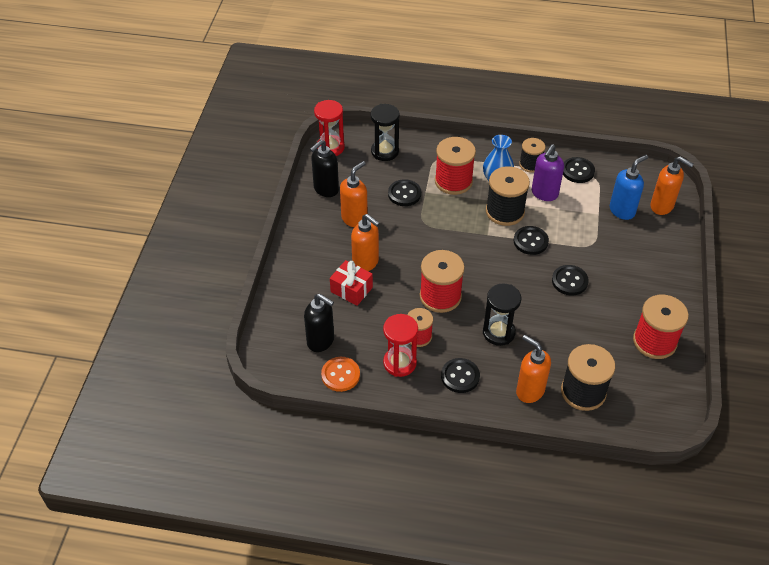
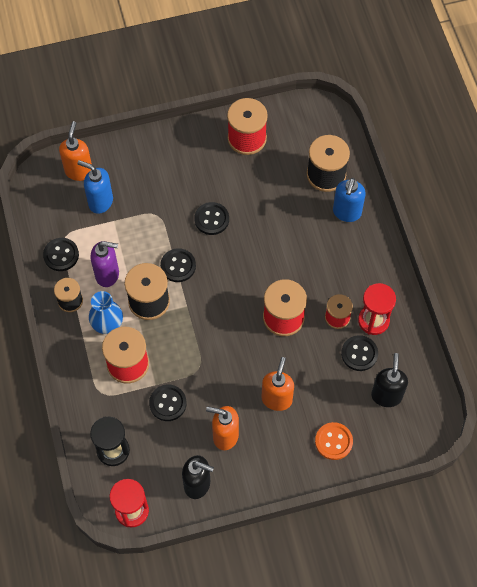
camera: 115 degrees left, 15 degrees up
orange button [321,357,360,392] -> orange button moved to [315,422,353,460]
red gift [330,260,373,306] -> none
black button [441,358,480,393] -> black button moved to [341,335,378,371]
black hourglass [483,283,521,346] -> none
orange soap dispenser [516,335,551,403] -> blue soap dispenser [333,178,366,222]

